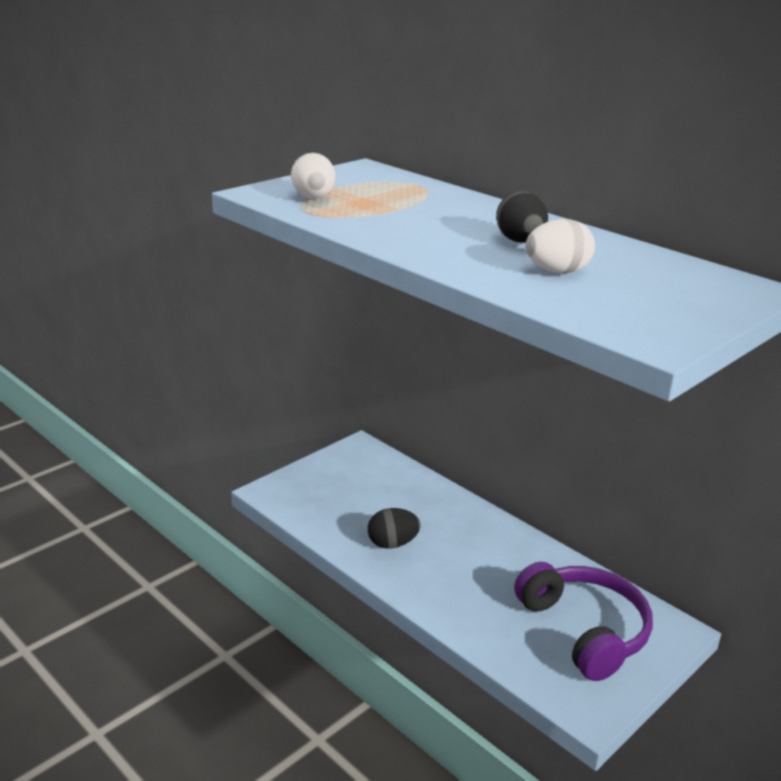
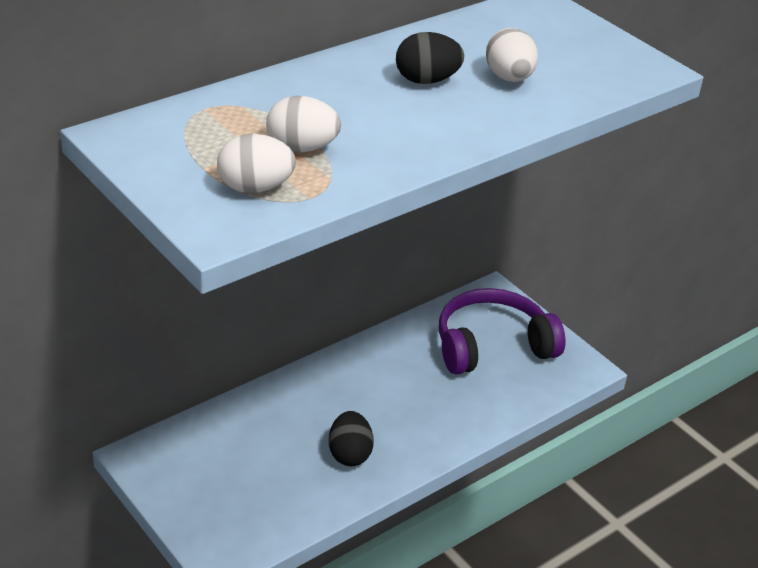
camera: 85 degrees left, 10 degrees up
none -> white egg [266,96,341,152]

